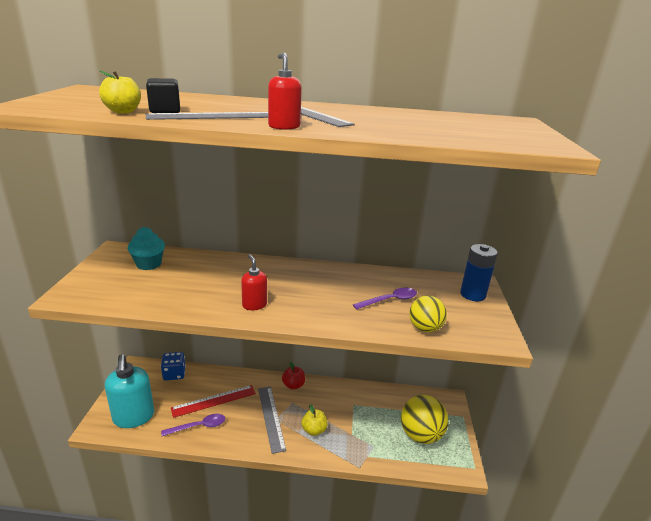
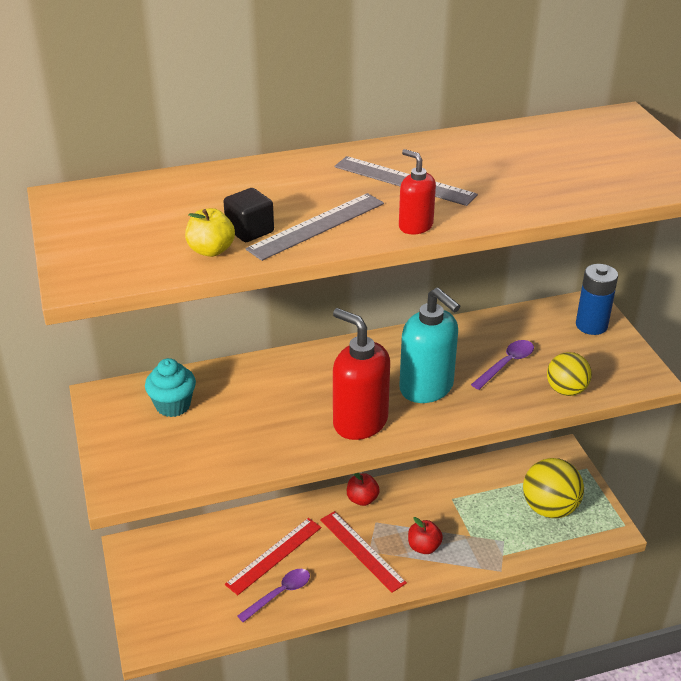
camera: 20 degrees left, 10 degrees up
turquoise soap dispenser [105,354,154,428] -> turquoise soap dispenser moved to [399,288,460,403]
blue dice [161,352,186,381] -> none
red soap dispenser [241,254,267,310] -> red soap dispenser [333,308,390,440], size x1.88
grey ruler [258,387,286,454] -> red ruler [320,511,407,593]
yellow apple [301,404,328,436] -> red apple [408,517,443,554]

